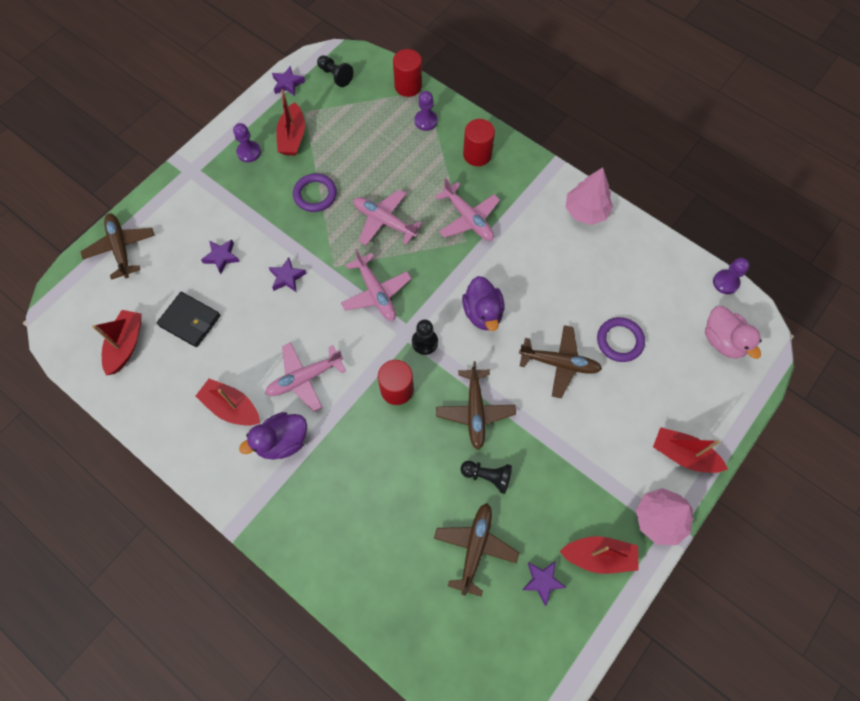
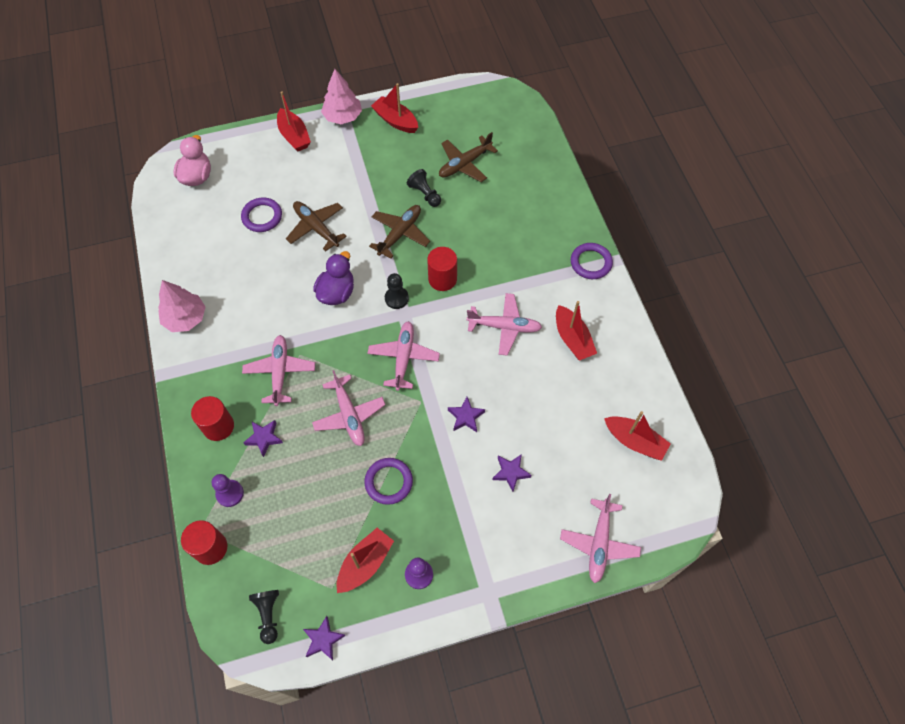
camera: 145 degrees left, 5 degrees down
brown plane [81,213,155,280] -> pink plane [560,494,641,583]
red boat [92,310,142,375] -> red boat turned 105 degrees counterclockwise [604,411,671,461]
black wallet [157,292,220,347] -> none
purple duck [239,412,307,459] -> none
purple star [522,561,567,606] -> purple star moved to [243,420,283,457]
purple pawn [713,258,749,294] -> none
none -> purple ring [571,243,613,279]

